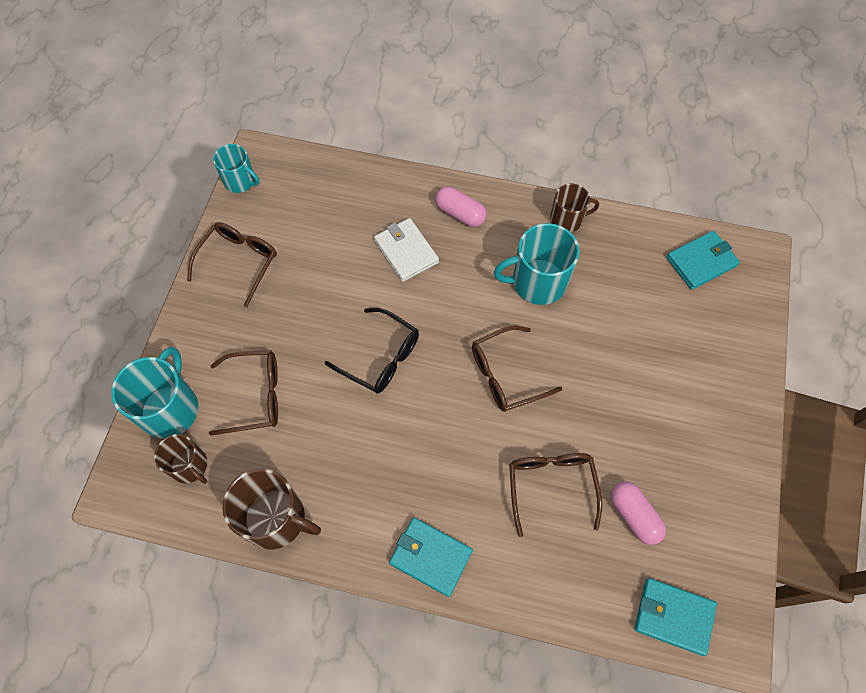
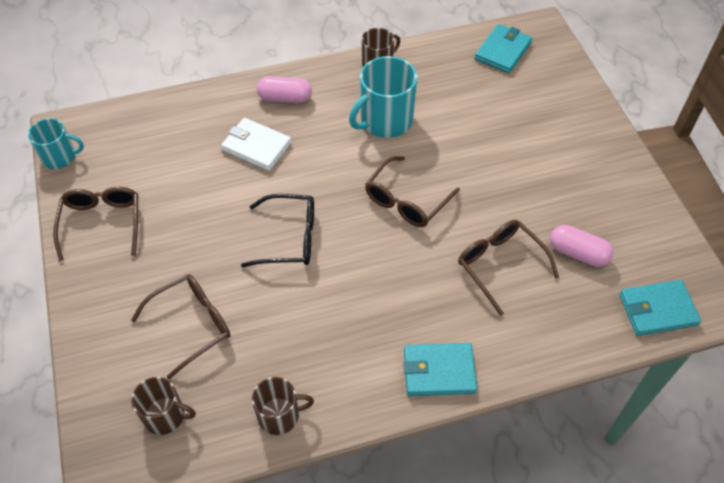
camera: 30 degrees left, 10 degrees down
turquoise mug [111,347,198,439] -> none
brown mug [222,469,321,549] -> brown mug [252,377,314,435], size x0.62

